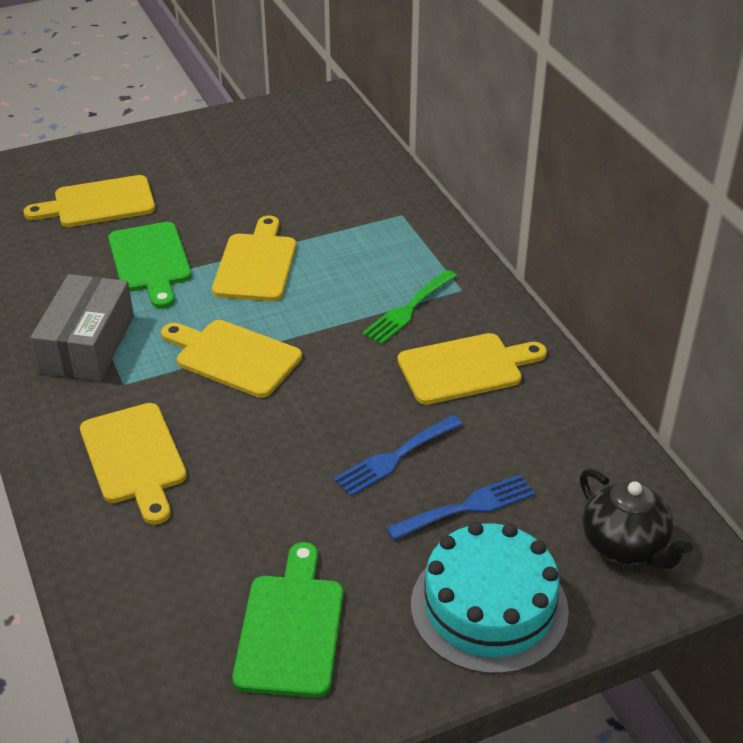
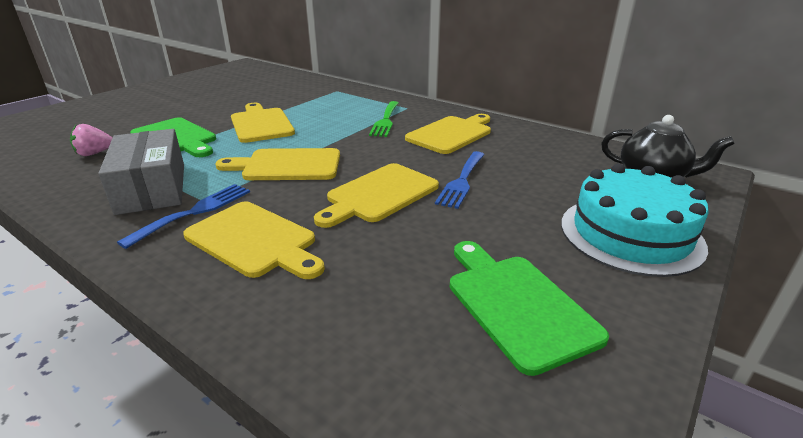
camera: 30 degrees left, 10 degrees down
yellow cutting board [23,175,155,227] -> yellow cutting board moved to [314,163,439,228]
blue fork [386,474,535,540] -> blue fork moved to [117,184,250,249]
none -> pink strawberry [70,124,113,156]

